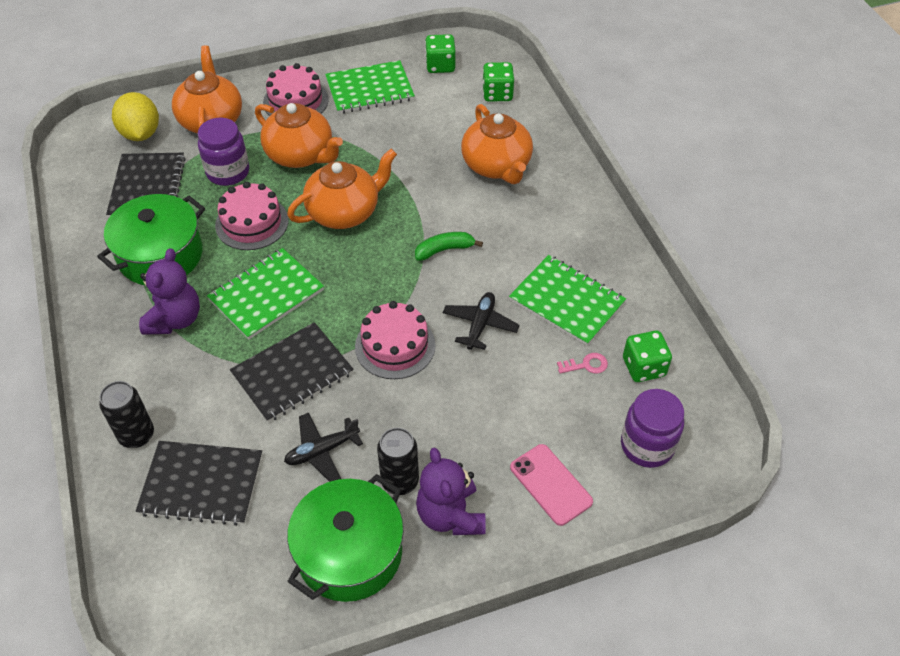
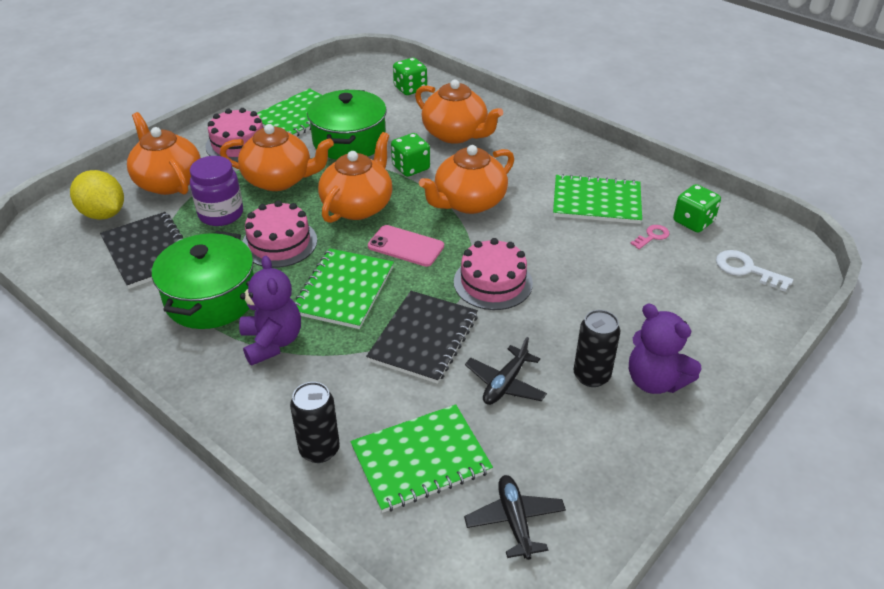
camera: 30 degrees left, 10 degrees down
black notebook [136,441,262,526] -> green notebook [350,404,493,513]
green pot [287,474,404,602] -> green pot moved to [307,89,387,160]
green banana [415,232,483,261] -> orange teapot [419,145,514,214]
green dice [425,34,456,73] -> green dice moved to [391,133,430,177]
black plane [443,292,520,350] -> black plane moved to [464,475,566,560]
pink phone [510,444,593,526] -> pink phone moved to [368,225,444,267]
purple jar [621,389,684,468] -> white key [716,250,793,292]

